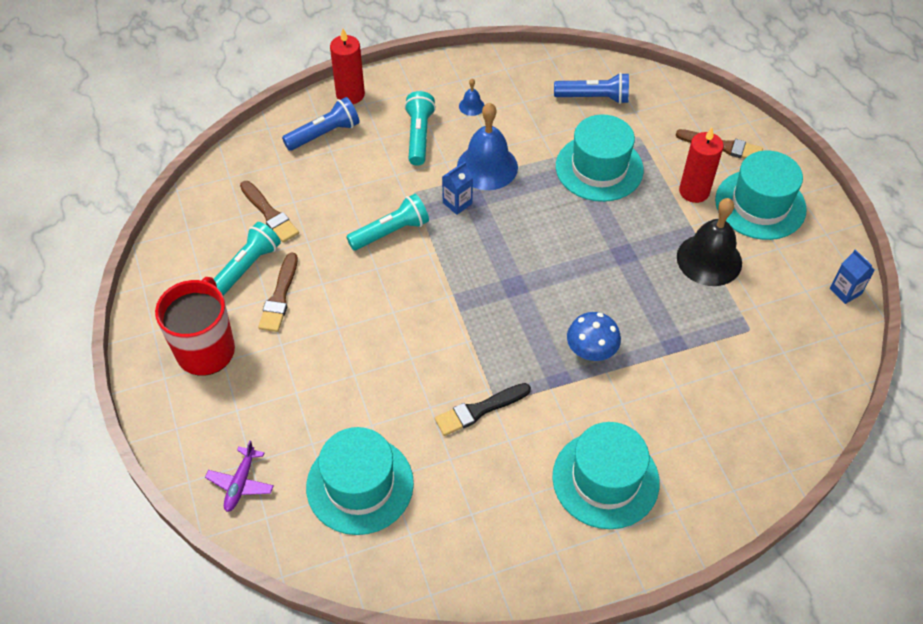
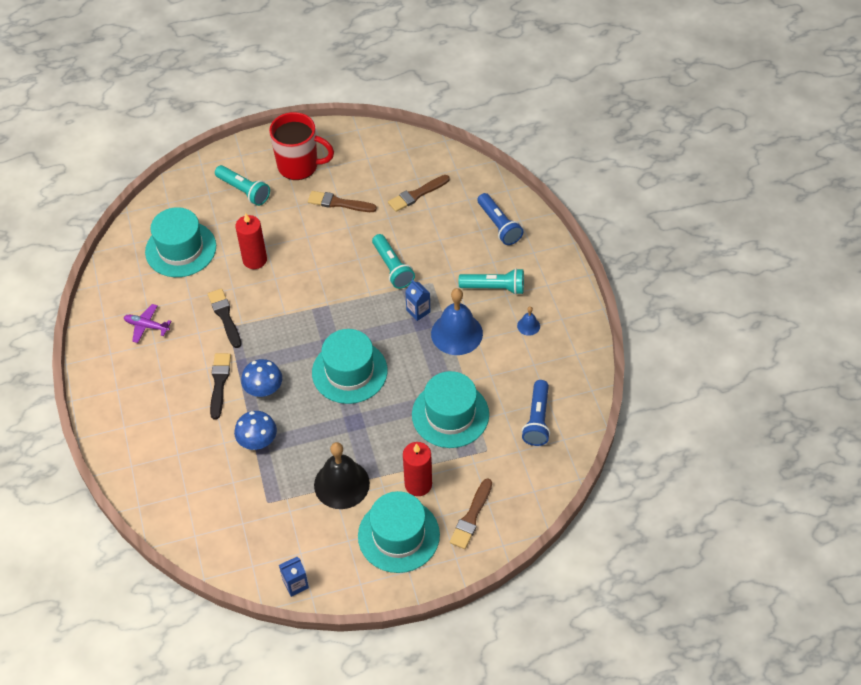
camera: 95 degrees right, 0 degrees up
purple plane [205,440,274,512] -> purple plane moved to [124,304,171,343]
turquoise flashlight [214,222,281,296] -> turquoise flashlight moved to [215,165,270,206]
red candle [330,29,365,104] -> red candle moved to [235,213,267,269]
turquoise hat [552,422,660,529] -> turquoise hat moved to [312,329,388,404]
none -> black brush [210,353,231,420]
none -> blue mushroom [234,411,277,450]

